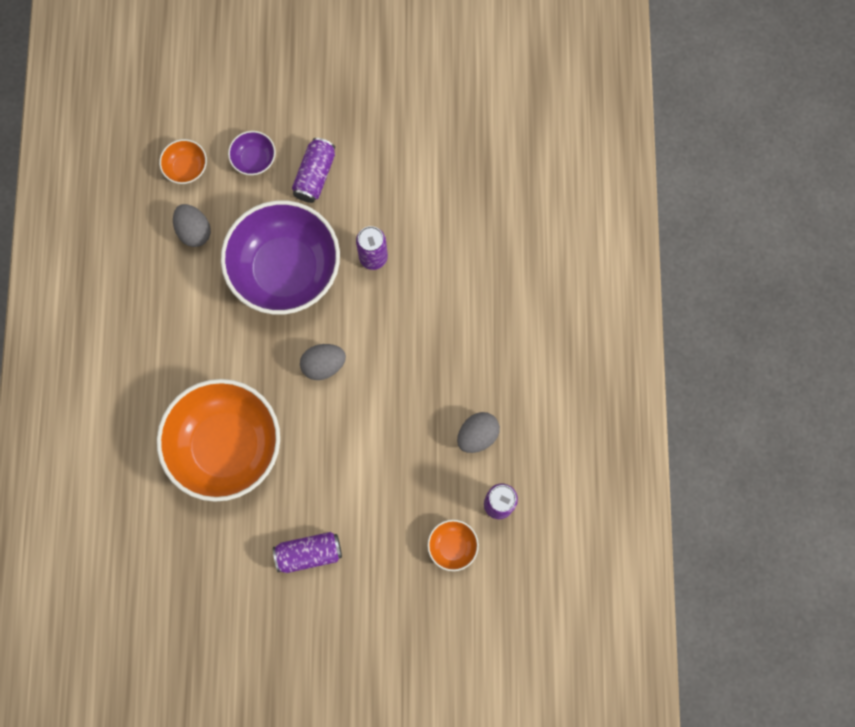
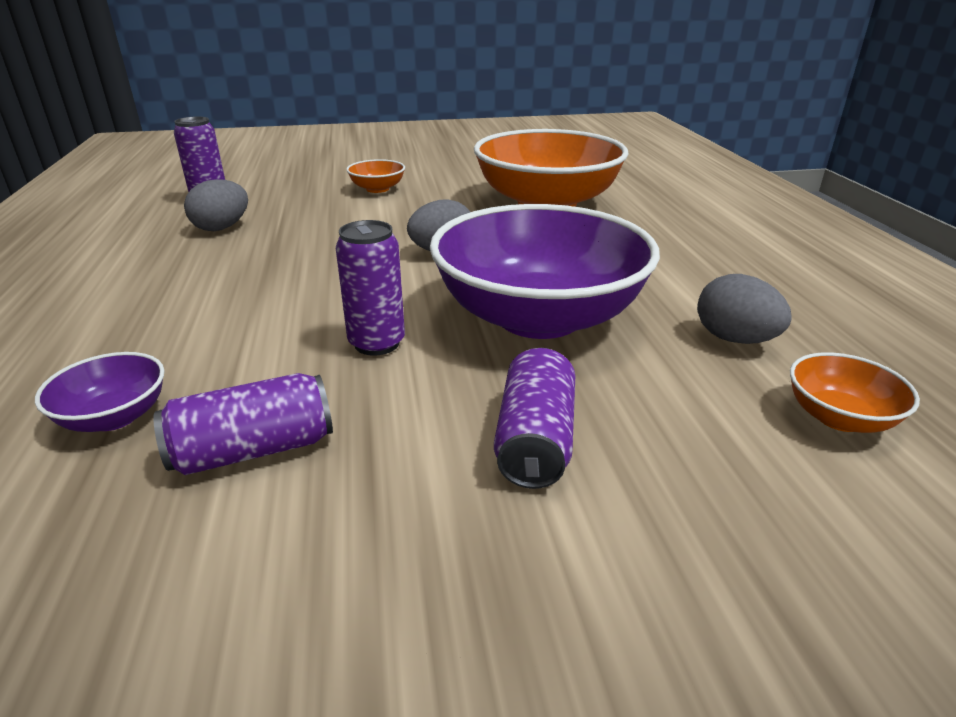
camera: 170 degrees right, 45 degrees down
purple bowl [228,131,276,175] -> purple bowl moved to [35,352,165,432]
purple can [273,532,342,573] -> purple can moved to [153,373,333,475]
orange bowl [427,520,479,571] -> orange bowl moved to [346,159,405,193]

